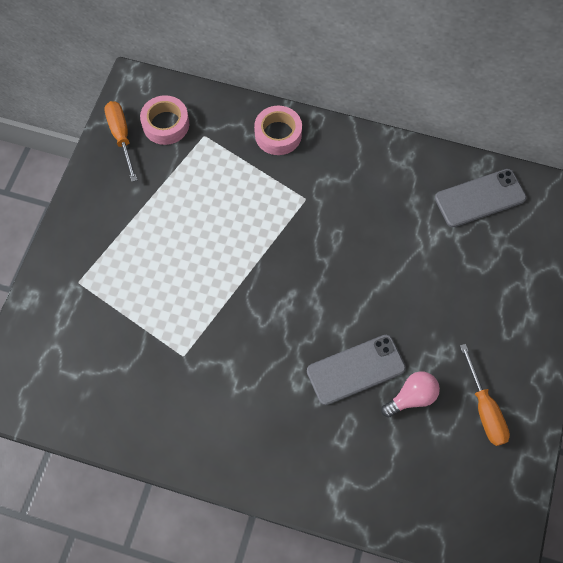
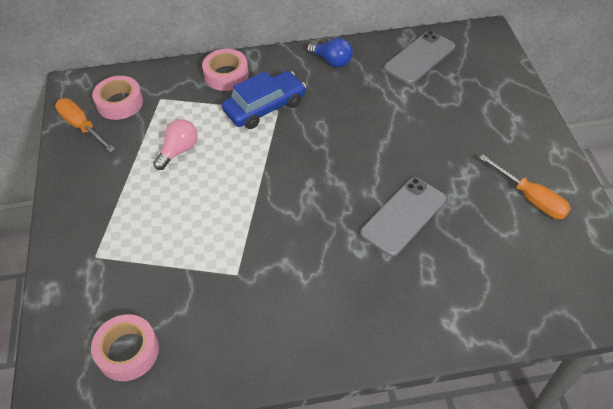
camera: 25 degrees left, 15 degrees down
pink light bulb [381,371,440,418] -> pink light bulb moved to [153,119,197,170]
none -> pink tape [91,314,159,381]
none -> blue car [222,71,306,129]
none -> blue light bulb [307,38,353,67]

